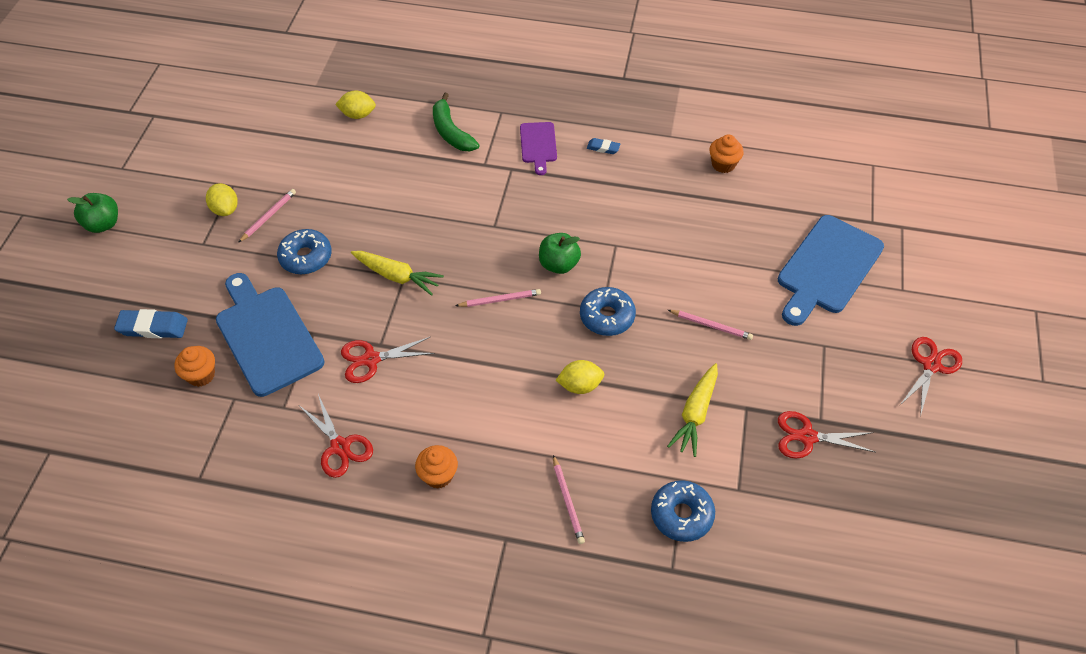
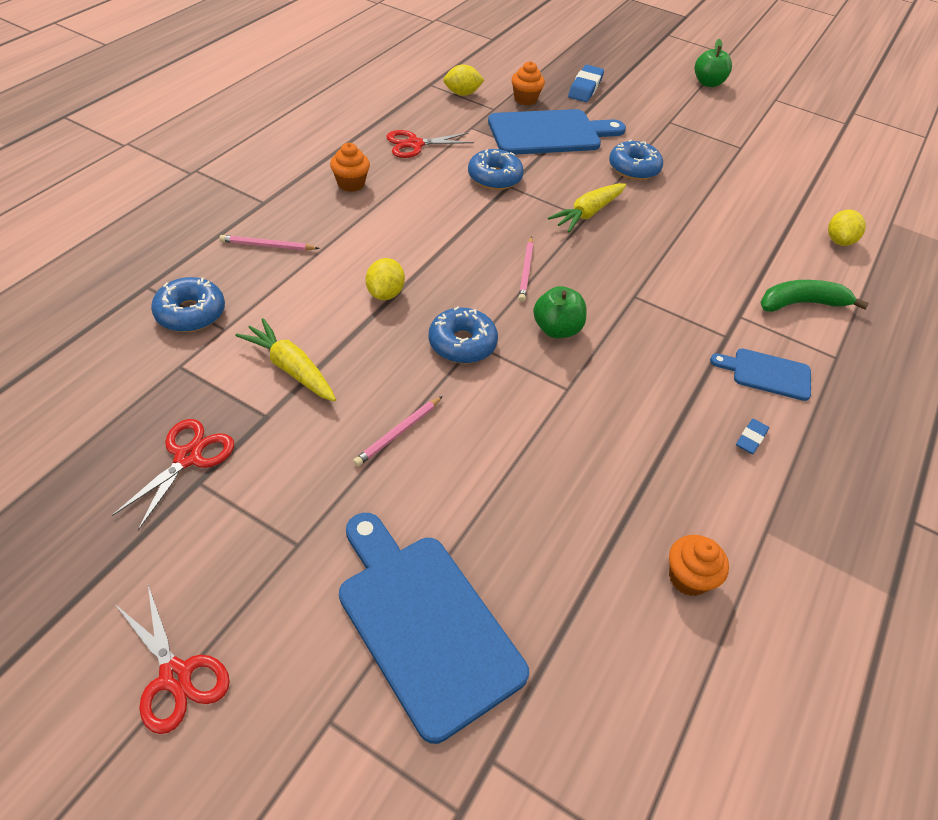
camera: 105 degrees right, 5 degrees down
yellow lemon [206,183,238,216] -> yellow lemon moved to [443,64,484,96]
pink pencil [238,189,296,243] -> none
red scissors [341,337,435,383] -> blue donut [468,149,524,190]
purple cutting board [520,122,557,175] -> blue cutting board [710,348,811,401]

